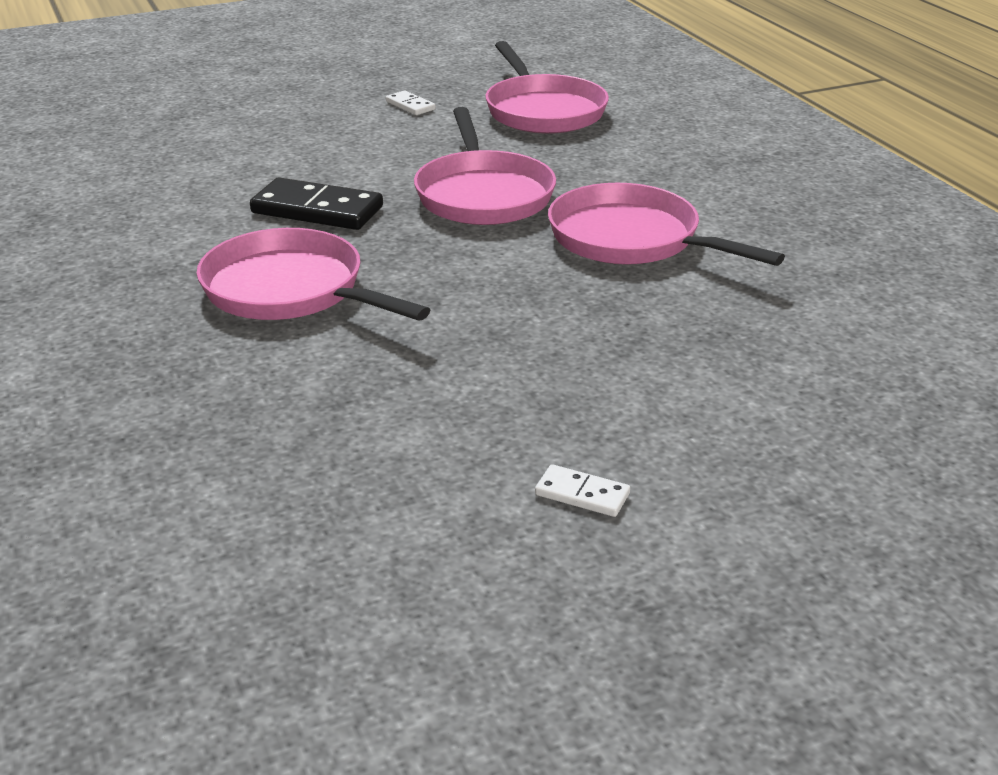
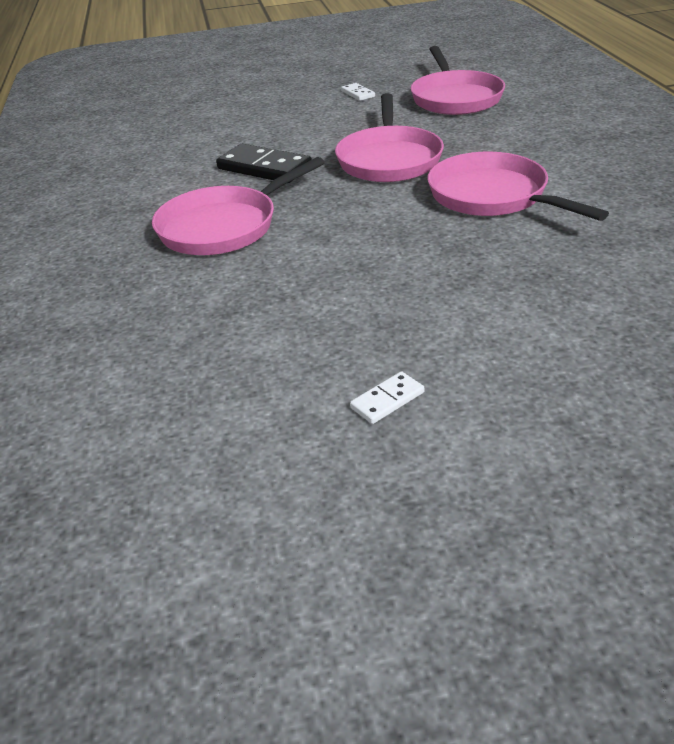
camera: 15 degrees right, 5 degrees up
pink pan [196,228,430,321] -> pink pan turned 90 degrees counterclockwise [152,157,325,255]
white domino [535,464,630,517] -> white domino turned 75 degrees counterclockwise [350,371,424,424]

